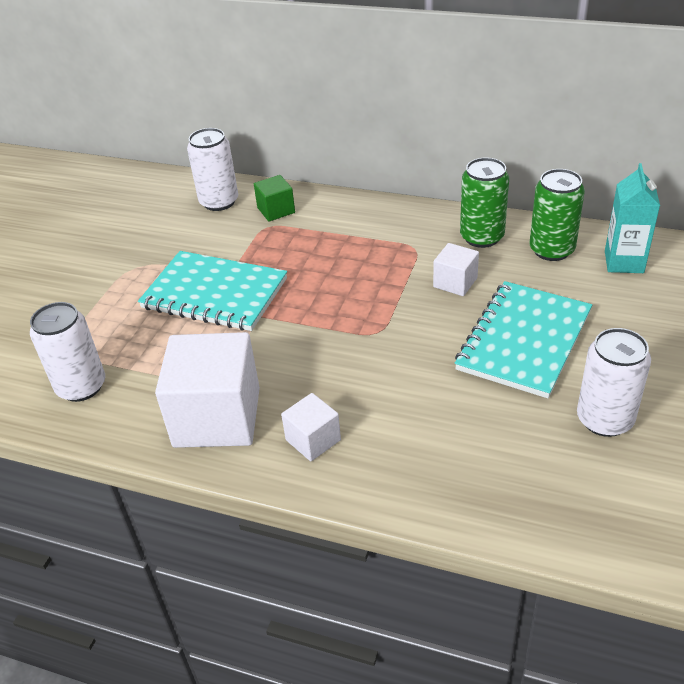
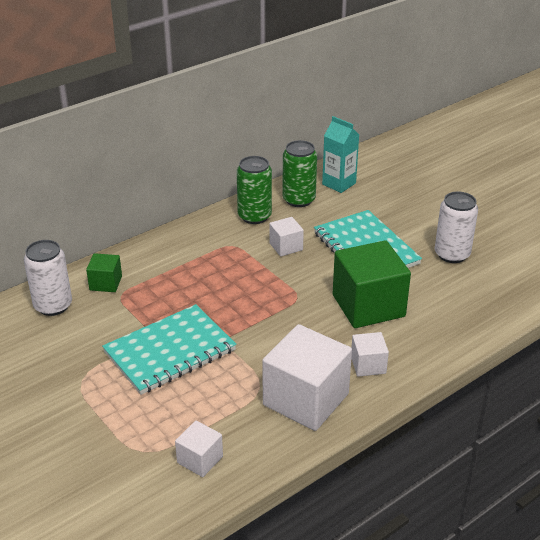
camera: 60 degrees left, 5 degrees down
white can [30,302,105,402] -> white cube [175,421,223,477]
none -> green cube [333,240,411,328]

